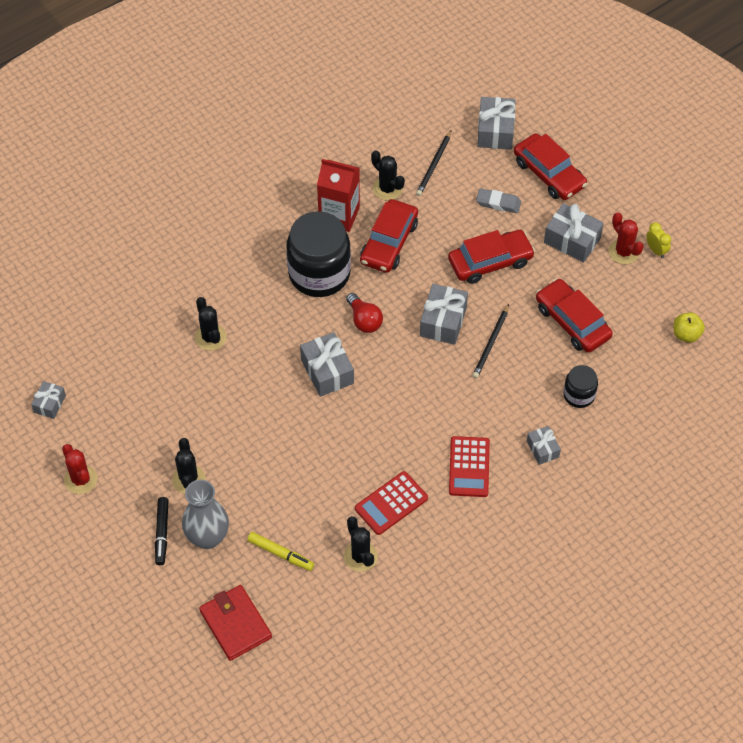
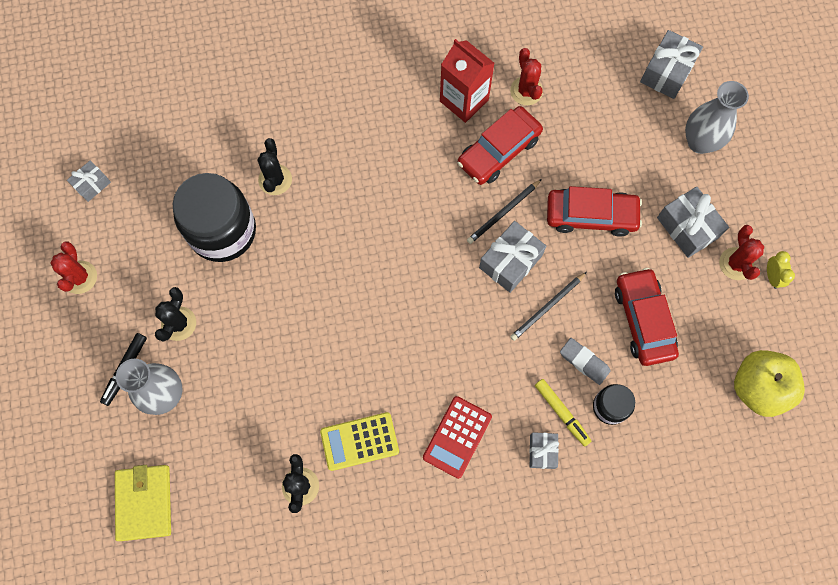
camera: 25 degrees right, 15 degrees up
red wallet [199,585,272,661] -> yellow wallet [115,465,171,541]
yellow marker [247,532,314,571] -> yellow marker moved to [535,379,591,447]
black jar [286,211,351,297] -> black jar moved to [173,173,256,262]
grey gift [300,332,354,397] -> none
red light bulb [346,293,383,333] -> none
red calculator [355,471,428,535] -> yellow calculator [320,412,399,471]
black cactus [371,151,405,201] -> red cactus [510,48,543,105]
black pencil [416,131,451,196] -> black pencil moved to [467,179,542,244]
grey eraser [476,188,521,213] -> grey eraser moved to [560,338,611,385]
red car [514,133,587,200] -> grey vase [685,81,749,154]
yellow apple [674,312,705,343] -> yellow apple [734,350,805,417], size x1.83

